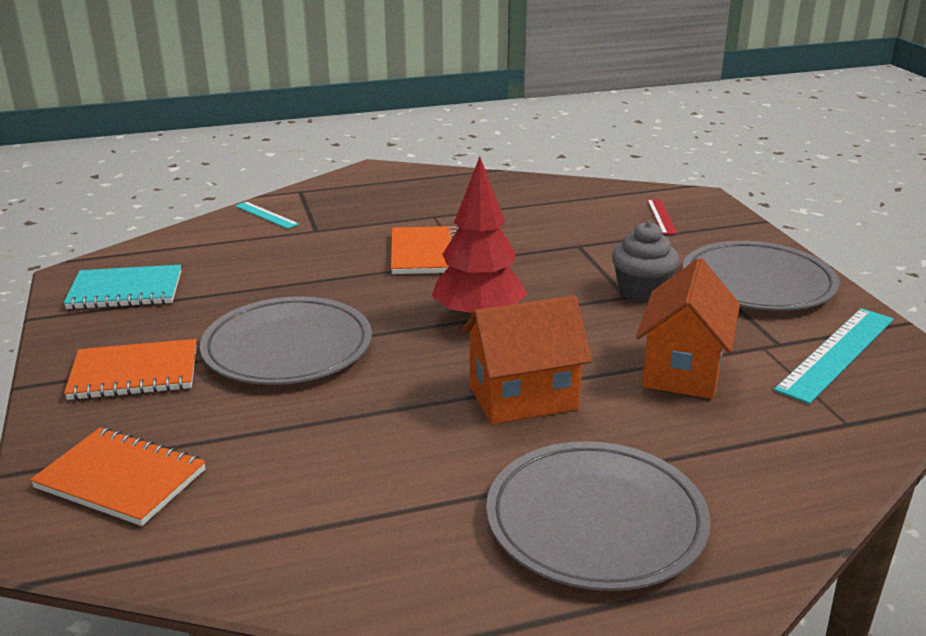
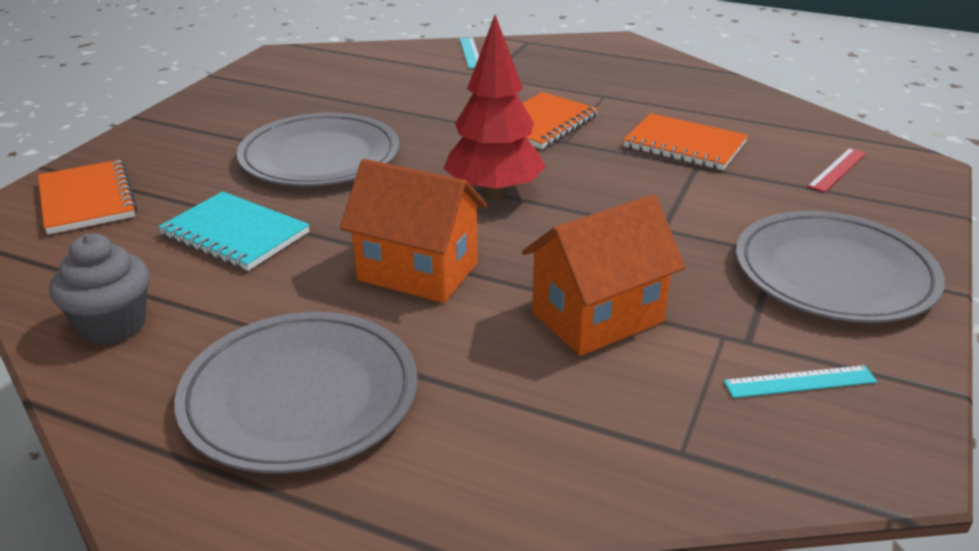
camera: 40 degrees right, 5 degrees up
turquoise notebook [64,265,181,310] -> turquoise notebook moved to [158,191,310,271]
orange notebook [64,339,197,400] -> orange notebook moved to [623,113,748,170]
grey cupcake [612,221,679,303] -> grey cupcake moved to [49,234,149,345]
turquoise ruler [774,308,894,404] -> turquoise ruler [724,365,877,398], size x0.54

